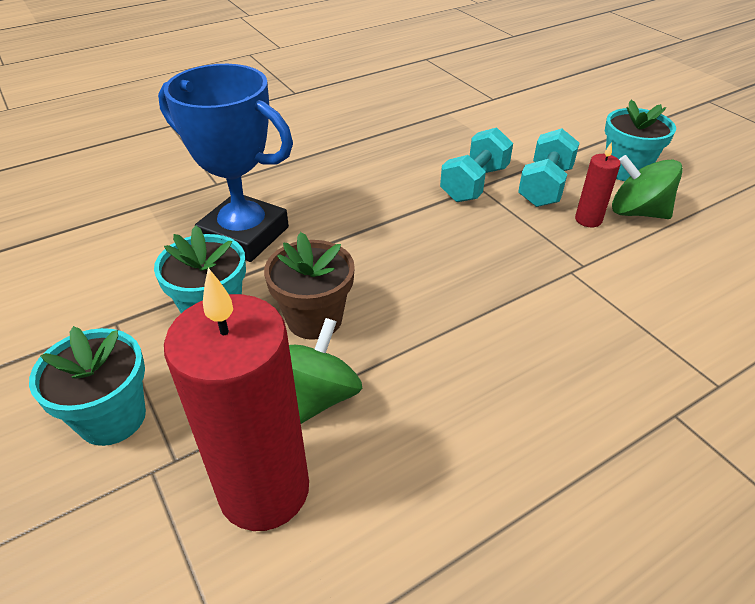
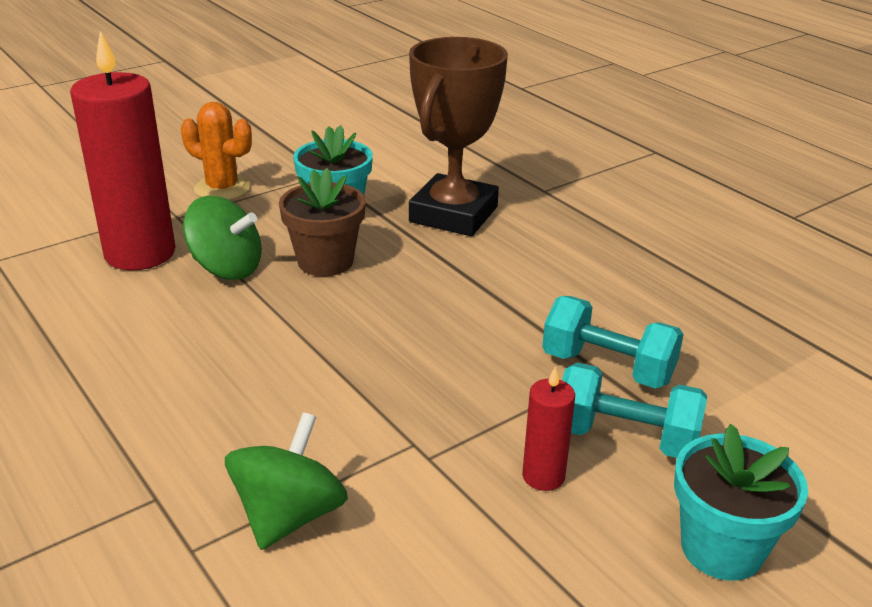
camera: 85 degrees right, 10 degrees down
turquoise flower pot [29,326,146,446] -> orange cactus [181,102,252,200]
blue trophy [158,64,293,262] -> brown trophy [409,37,508,236]
green spinning top [612,155,683,219] -> green spinning top moved to [225,412,348,550]

